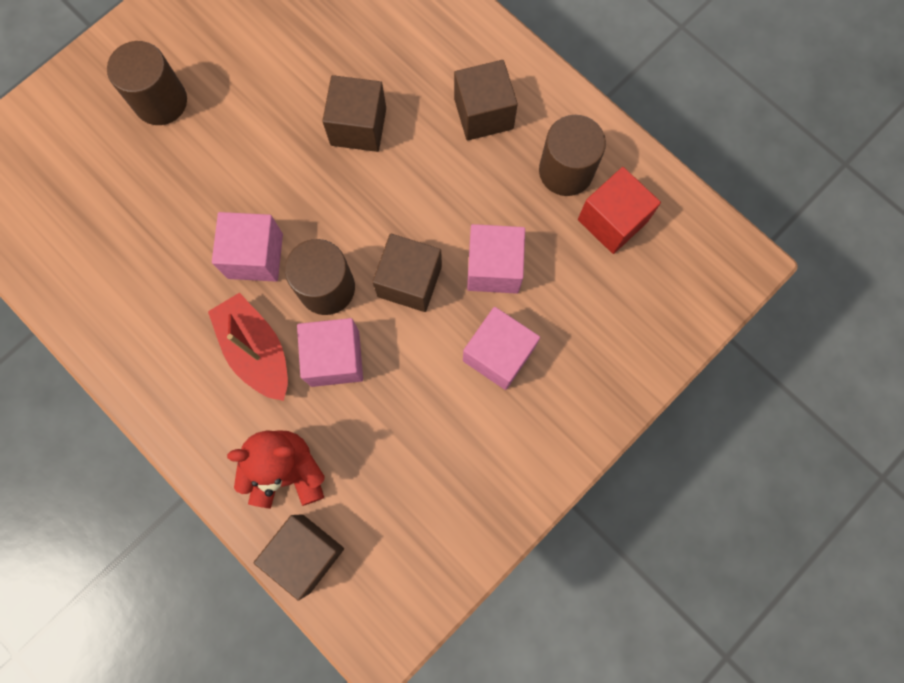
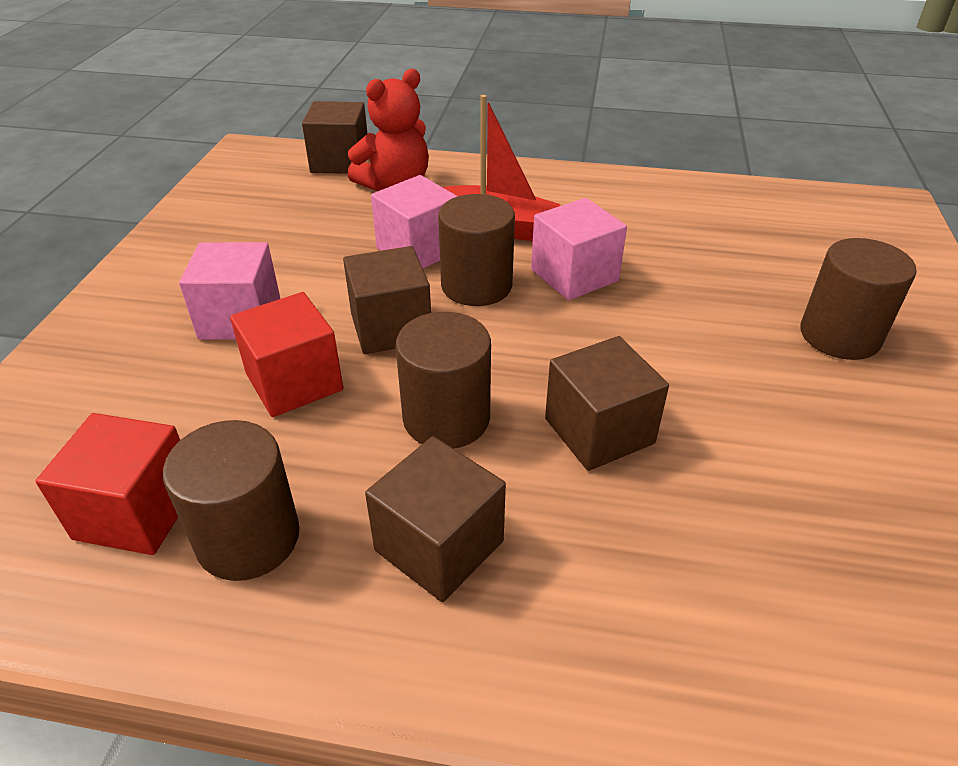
camera: 145 degrees right, 35 degrees down
pink cube [467,224,525,294] -> red cube [230,292,343,417]
none -> brown cylinder [395,312,491,449]

